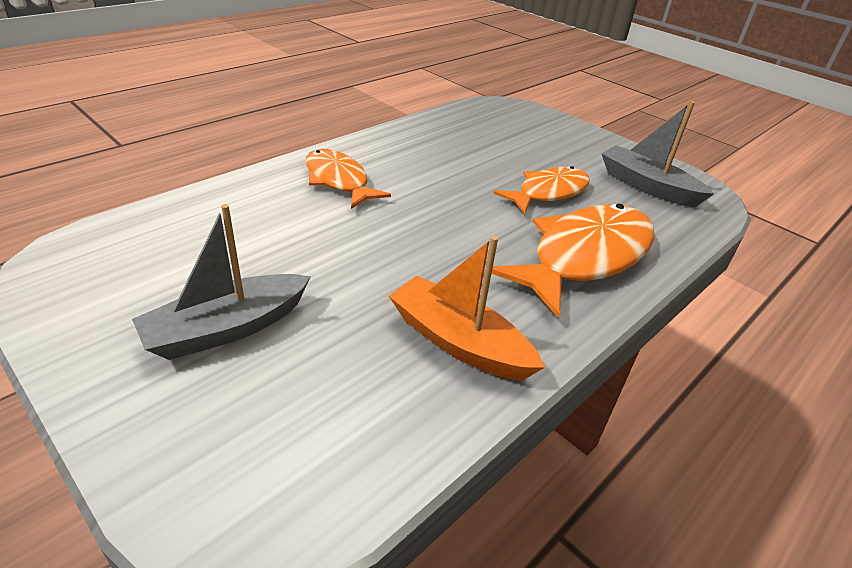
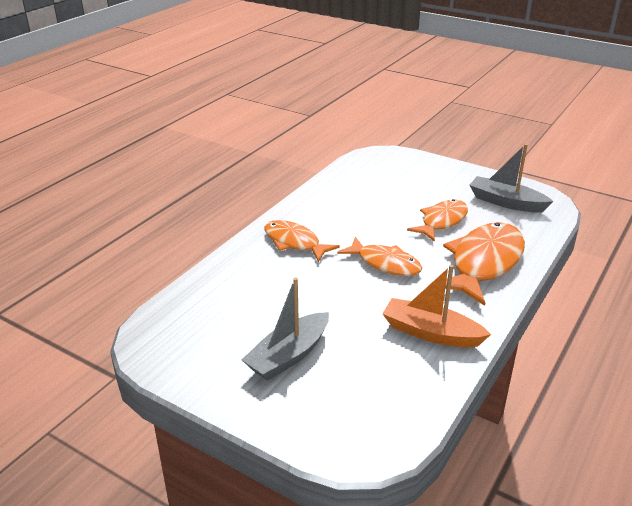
camera: 10 degrees left, 5 degrees down
none -> orange fish [337,237,422,276]

